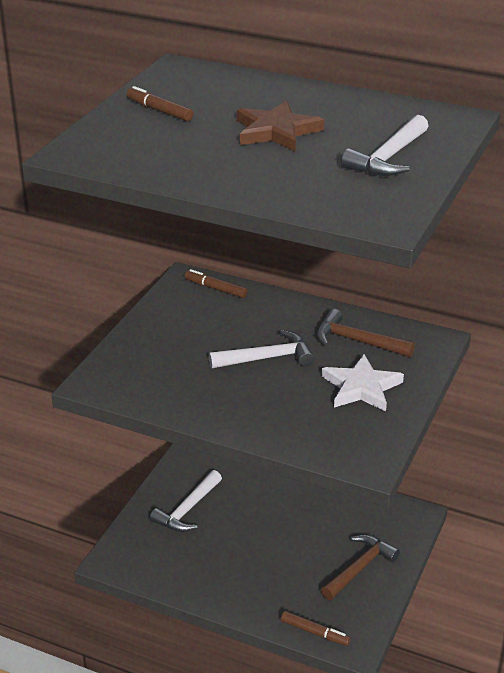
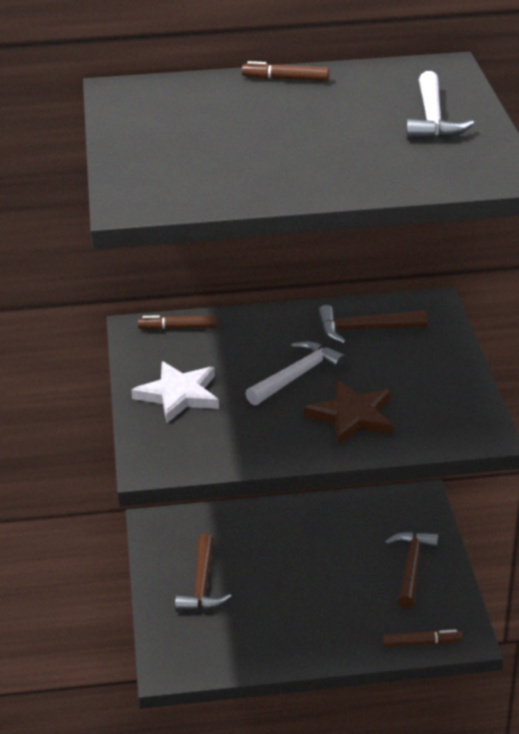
camera: 30 degrees left, 0 degrees up
brown marker [127,86,193,121] -> brown marker moved to [241,61,329,81]
white hammer [150,470,222,532] -> brown hammer [175,534,232,612]
brown star [237,100,324,151] -> brown star moved to [304,380,393,445]
white star [322,354,404,411] -> white star moved to [131,361,219,423]

